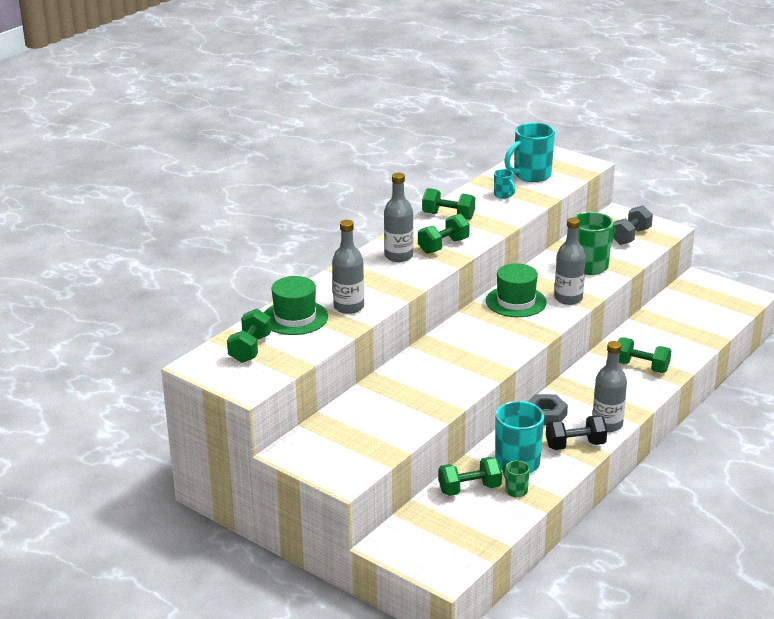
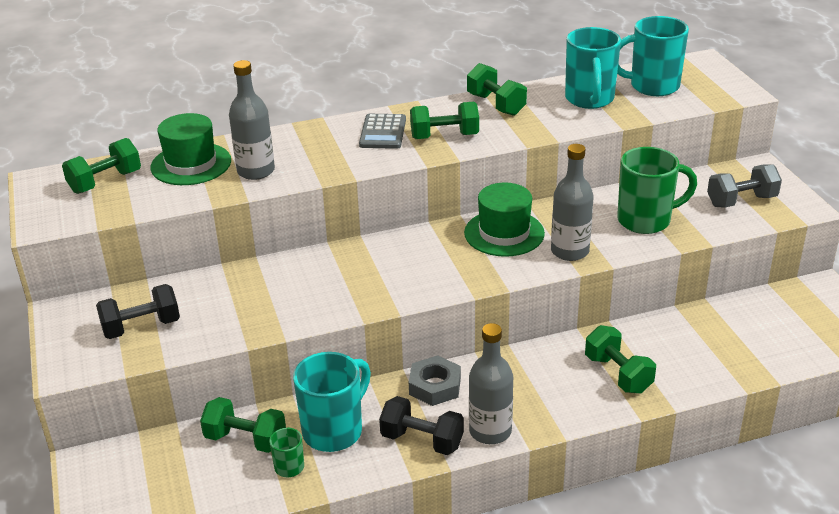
camera: 35 degrees right, 5 degrees up
grey bottle [384,173,413,262] -> grey calculator [359,114,406,149]
turquoise mug [494,169,515,199] -> turquoise mug [565,27,621,109], size x2.06
none -> black dumbbell [96,284,180,339]

